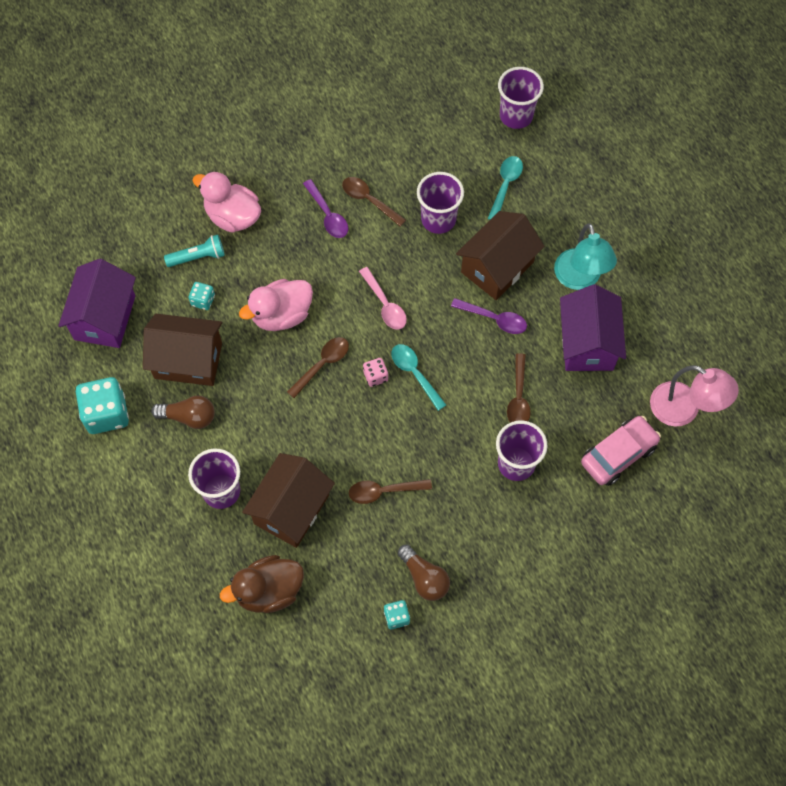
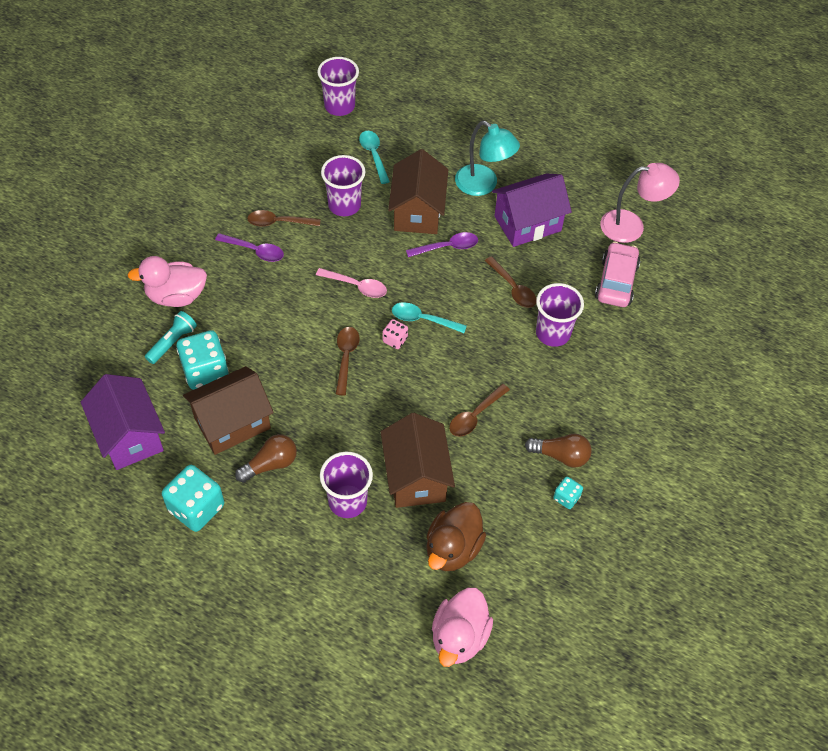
camera: 40 degrees left, 10 degrees down
turquoise dice [189,282,215,310] -> turquoise dice [177,330,229,390], size x1.99
pink duck [239,279,313,331] -> pink duck moved to [432,588,493,667]
purple house [560,284,626,371] -> purple house turned 75 degrees counterclockwise [492,173,572,247]

